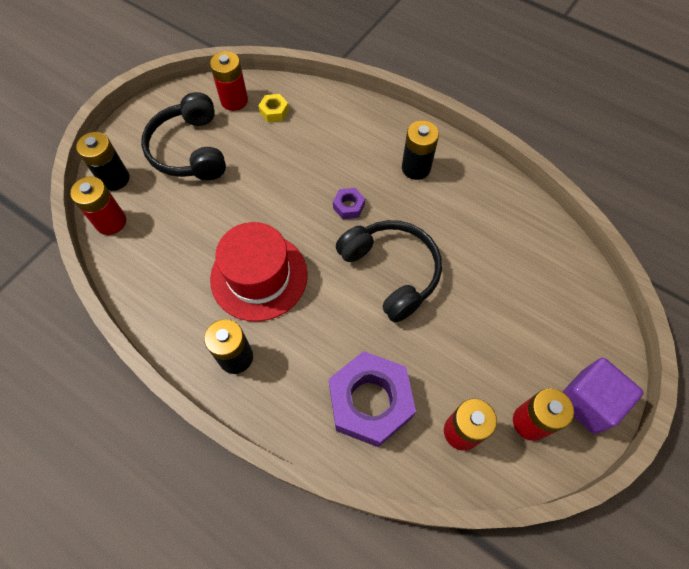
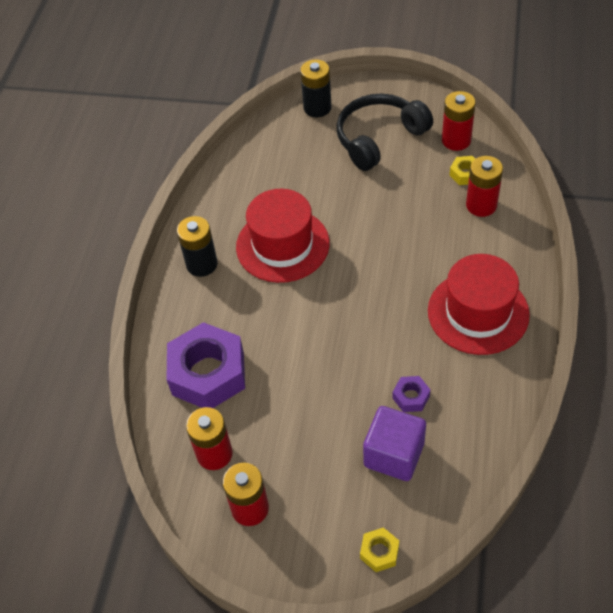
camera: 70 degrees right, 10 degrees down
red battery [70,176,126,235] -> red battery moved to [466,156,503,217]
purple nut [333,188,365,219] -> purple nut moved to [392,376,431,412]
black headphones [336,220,442,323] -> none
black battery [402,121,439,180] -> red hat [428,254,530,355]
purple cube [562,358,643,434] -> purple cube moved to [363,406,426,481]
none -> yellow nut [360,527,399,572]

